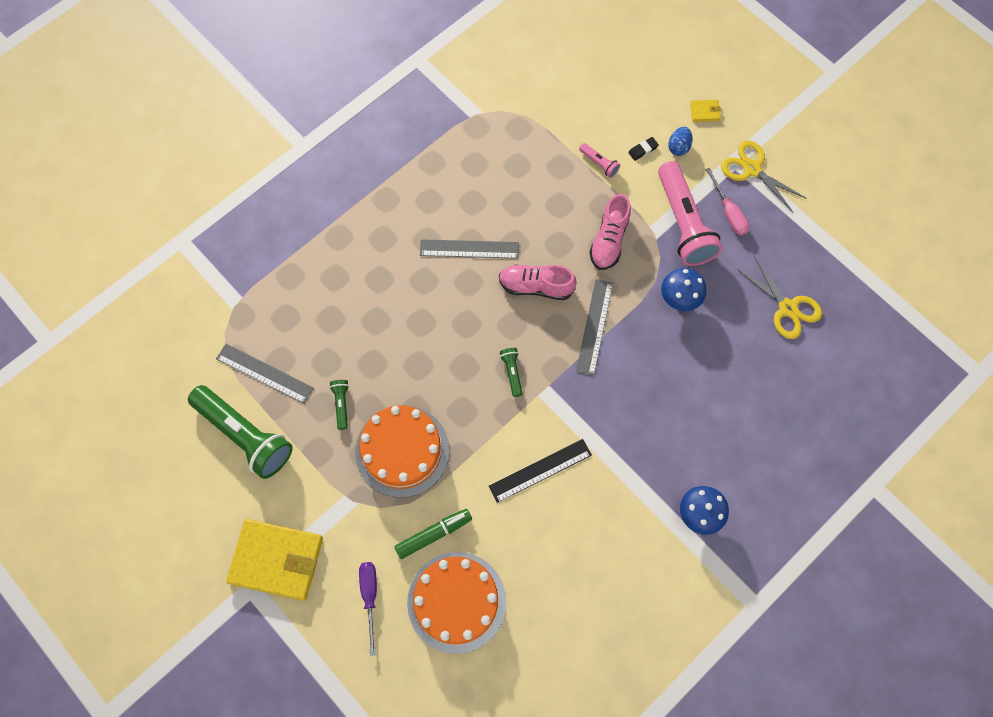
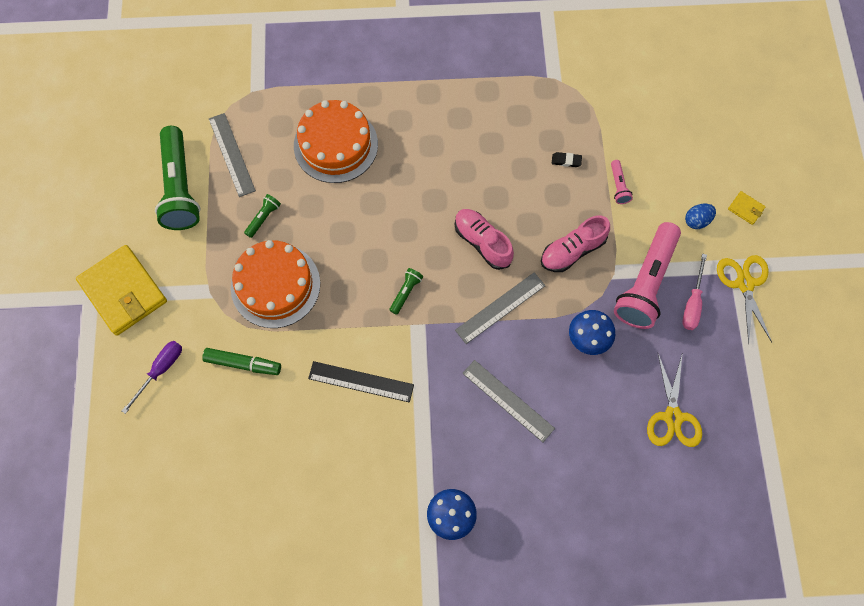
camera: 40 degrees right, 0 degrees up
orange cake [407,552,506,654] -> orange cake moved to [294,100,378,183]
grey ruler [420,239,519,259] -> grey ruler moved to [462,360,555,442]
black eraser [628,137,659,161] -> black eraser moved to [552,152,582,167]

